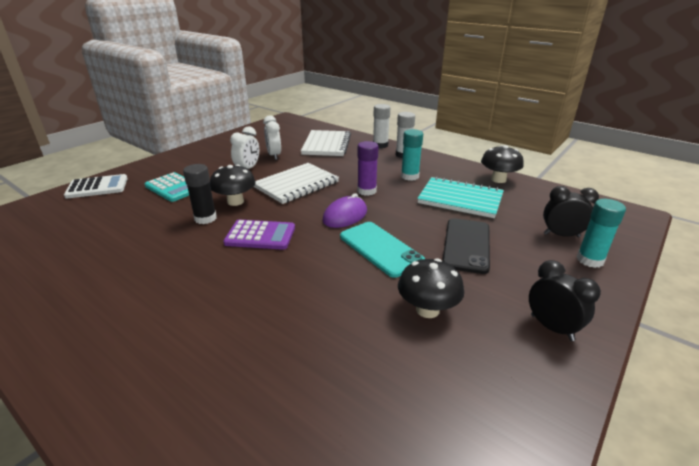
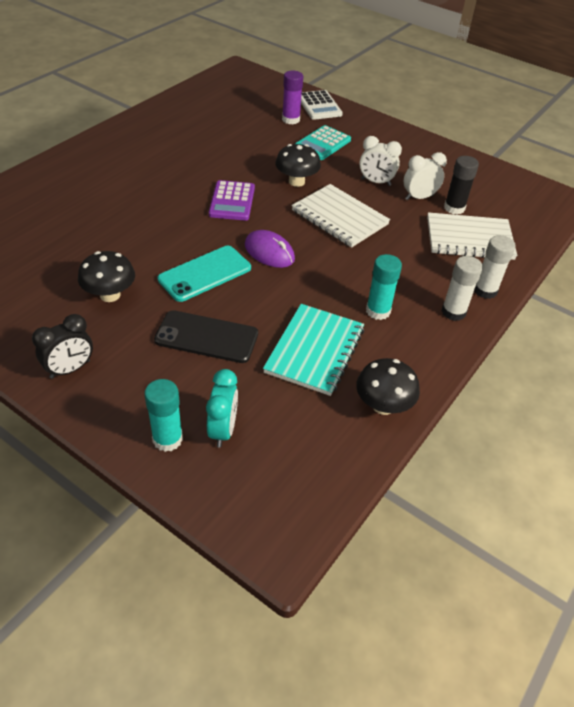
camera: 85 degrees right, 15 degrees up
black glue stick [183,164,217,224] -> black glue stick moved to [444,156,479,215]
purple glue stick [357,141,379,196] -> purple glue stick moved to [282,71,303,125]
black clock [543,186,599,237] -> turquoise clock [206,369,238,448]

